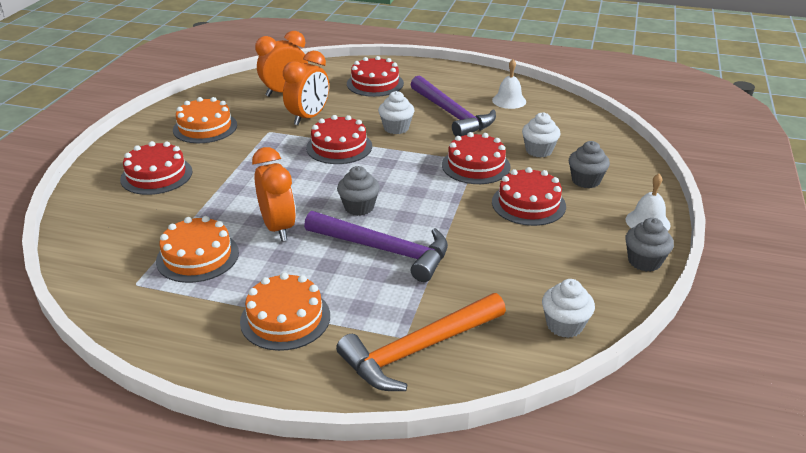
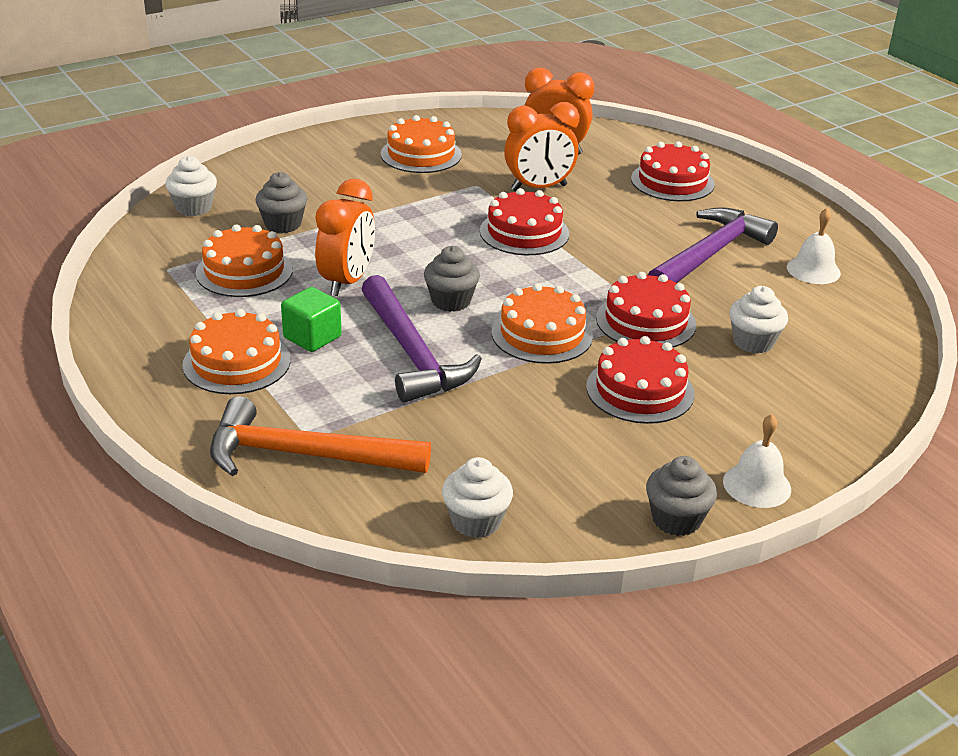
camera: 40 degrees right, 0 degrees up
red cake [120,141,192,195] -> none
white cupcake [378,91,415,134] -> white cupcake moved to [165,156,217,216]
purple hammer [410,76,496,136] -> purple hammer turned 150 degrees counterclockwise [648,207,778,283]
grey cupcake [569,141,610,188] -> grey cupcake moved to [255,172,307,233]
none -> green cube [281,287,342,352]
none -> orange cake [491,283,593,364]

